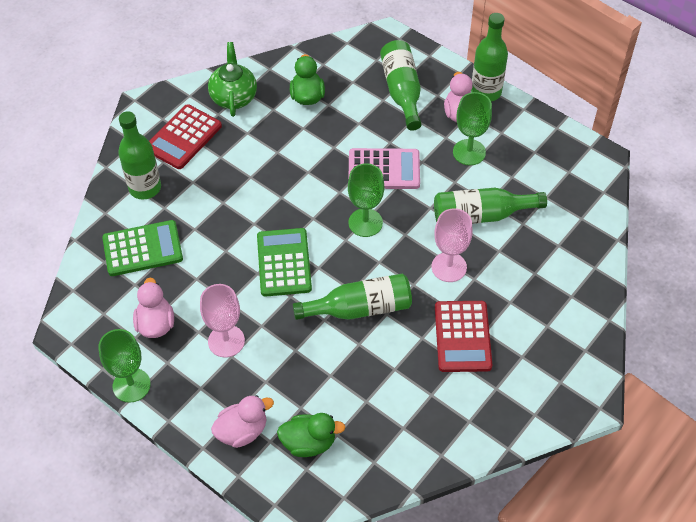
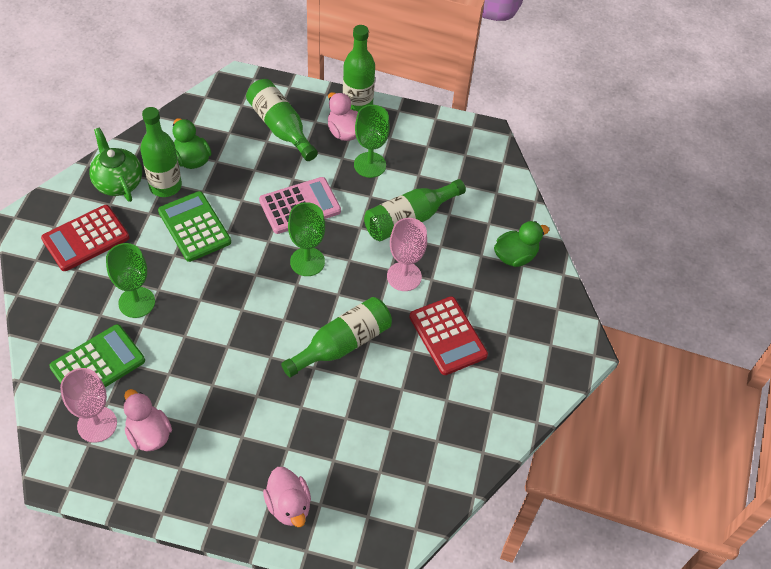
camera: 30 degrees left, 0 degrees up
green goblet [98,329,151,403] -> green goblet moved to [106,243,155,318]
green bottle [118,111,161,200] -> green bottle moved to [140,107,182,197]
red calculator [149,104,222,169] -> red calculator turned 45 degrees clockwise [41,205,129,271]
pink goblet [200,284,245,358] -> pink goblet moved to [60,368,117,443]
pink duck [211,395,274,448] -> pink duck turned 120 degrees clockwise [263,467,311,527]
green calculator [257,228,312,297] -> green calculator moved to [158,191,231,262]
green duck [277,413,345,457] -> green duck moved to [494,221,549,267]

